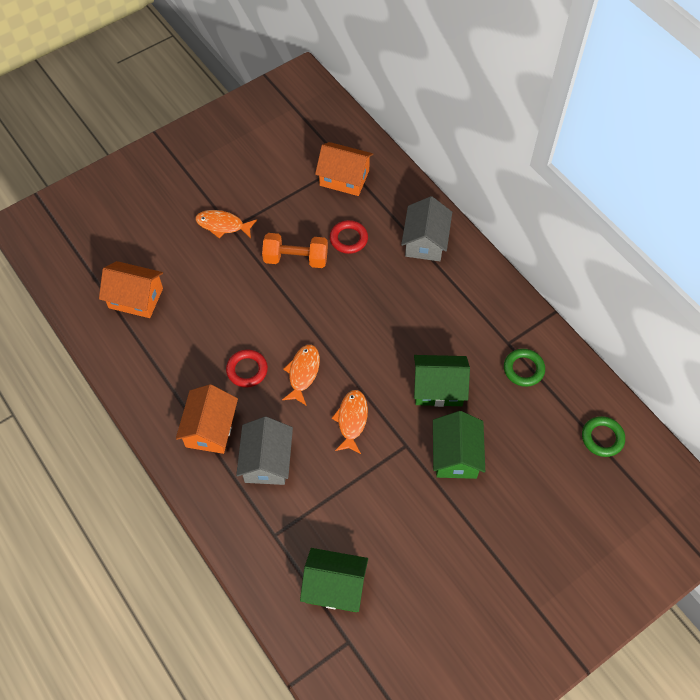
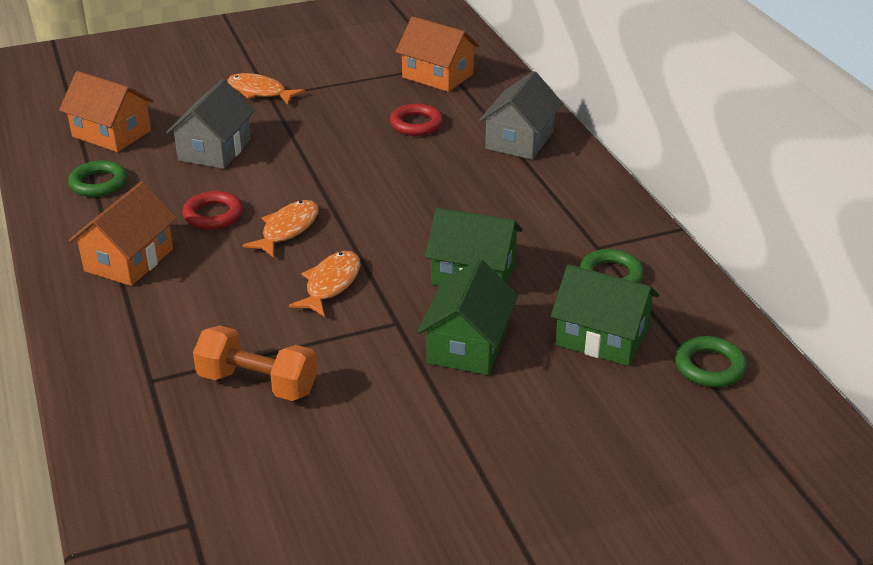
camera: 15 degrees right, 25 degrees down
grey house [236,417,293,485] -> grey house moved to [166,79,255,169]
orange dumbbell [262,233,328,268] -> orange dumbbell moved to [193,326,317,401]
green house [300,548,368,612] -> green house moved to [551,264,659,366]
none -> green ring [68,160,127,197]

